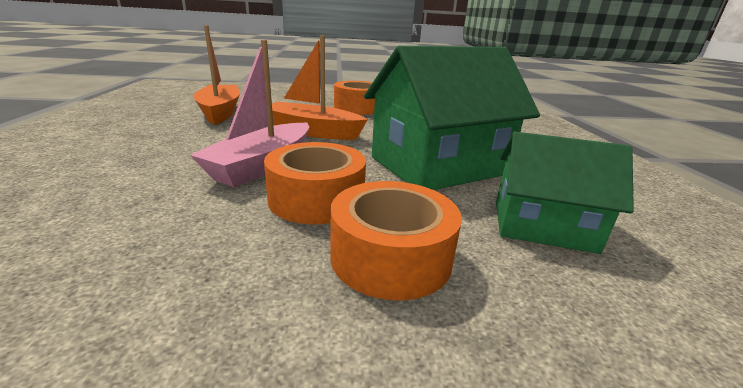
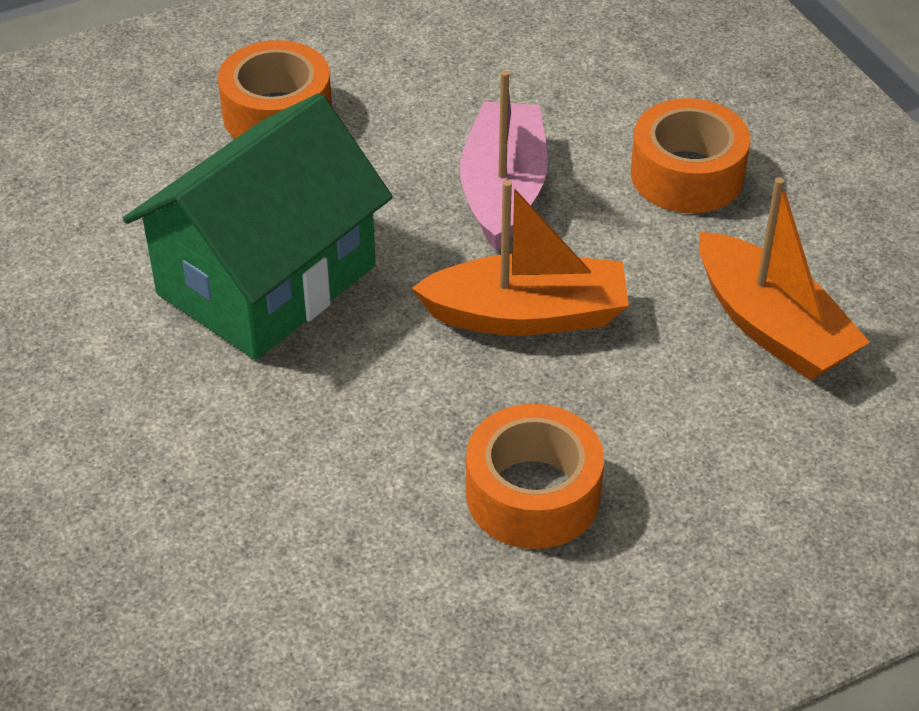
camera: 160 degrees right, 20 degrees up
orange tape [264,142,366,225] -> orange tape moved to [631,98,751,213]
green house [496,132,634,254] -> none

